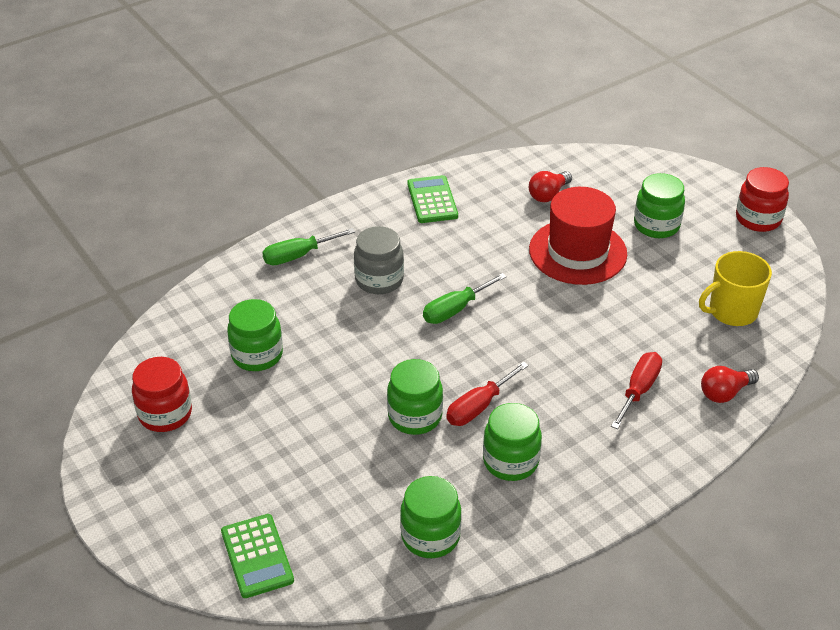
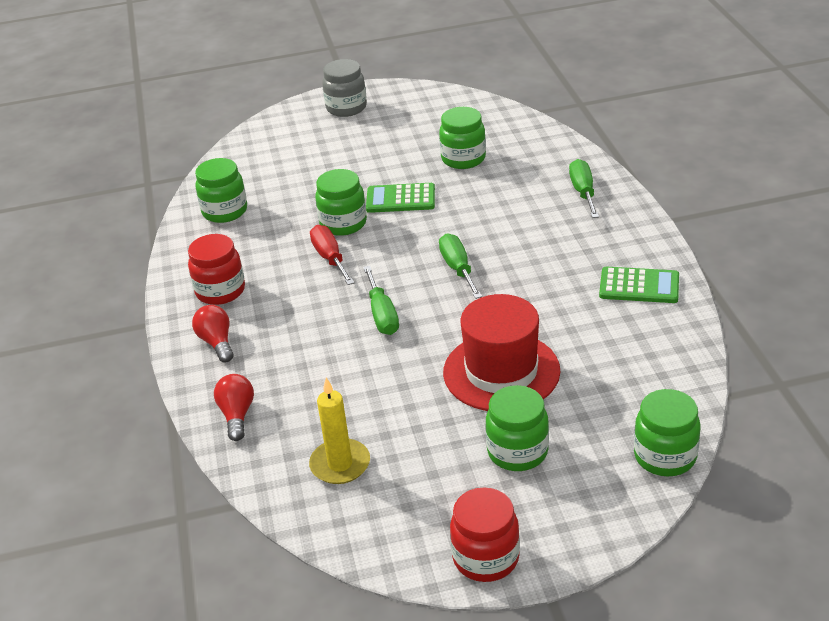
camera: 115 degrees right, 5 degrees down
red jar [132,357,192,432] -> red jar moved to [188,234,245,305]
green calculator [221,514,294,598] -> green calculator moved to [366,183,435,213]
grey jar [354,226,404,294] -> grey jar moved to [322,59,367,117]
green jar [483,403,542,481] -> green jar moved to [634,389,701,476]
red light bulb [529,171,572,202] -> red light bulb moved to [192,305,234,362]
red screwdriver [611,352,662,429] -> none
yellow mug [699,251,772,326] -> yellow candle [309,378,370,484]
none -> green screwdriver [363,266,399,335]

